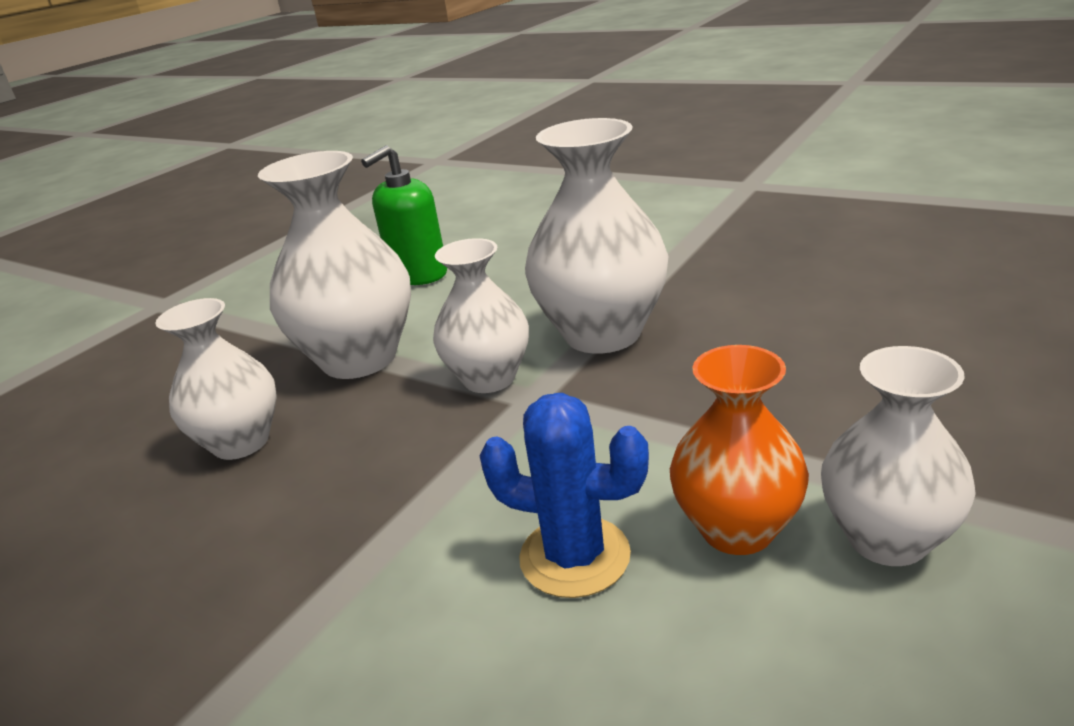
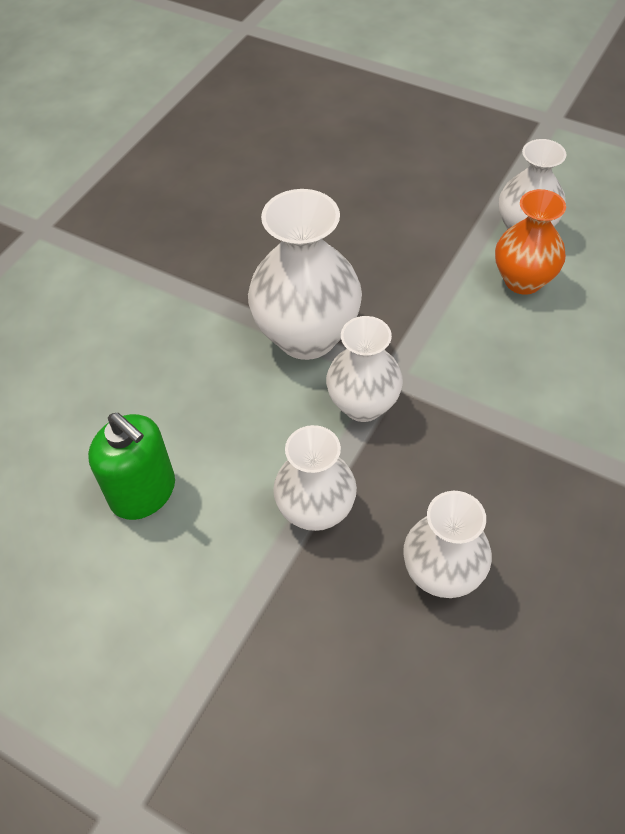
camera: 95 degrees left, 25 degrees up
white vase [258,151,411,379] -> white vase [273,425,357,531], size x0.65
blue cactus [480,393,649,598] -> none

